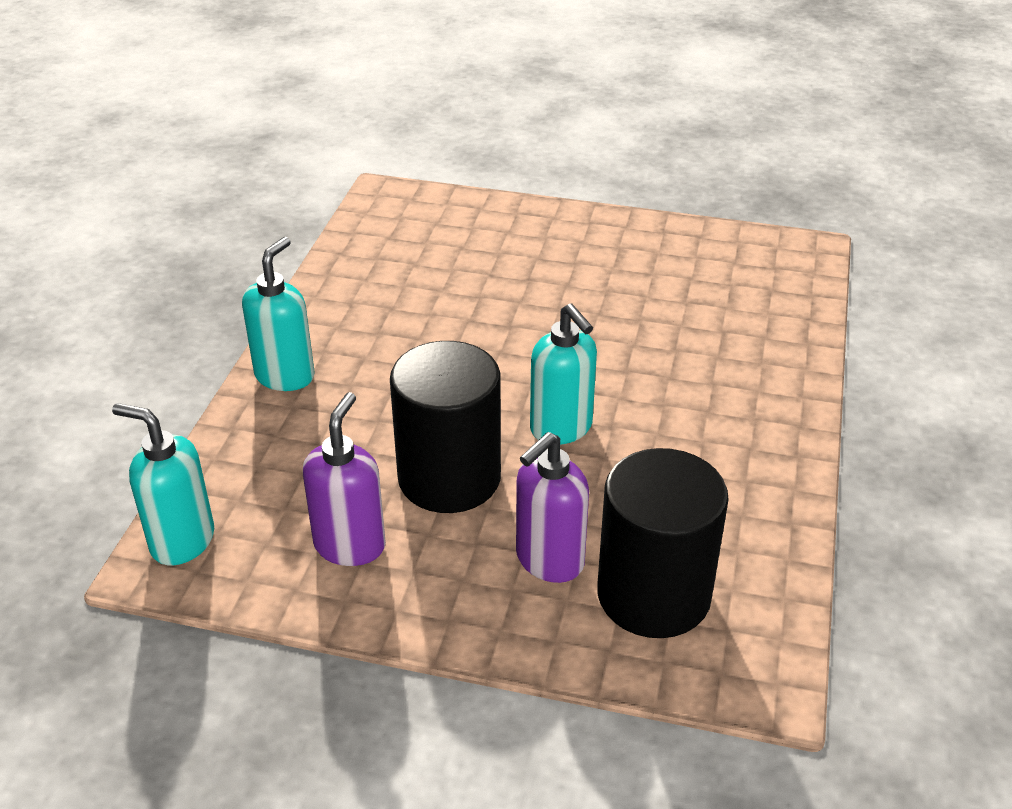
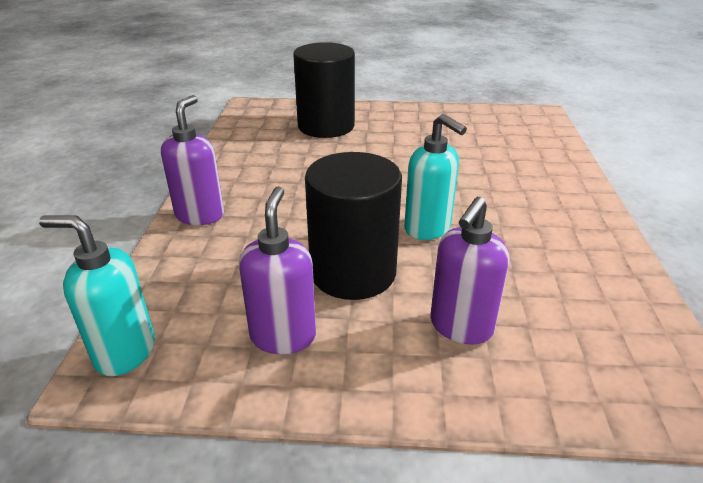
camera: 10 degrees left, 5 degrees down
turquoise soap dispenser [242,237,315,391] -> purple soap dispenser [161,95,224,225]
black cylinder [597,448,729,638] -> black cylinder moved to [293,42,355,138]

